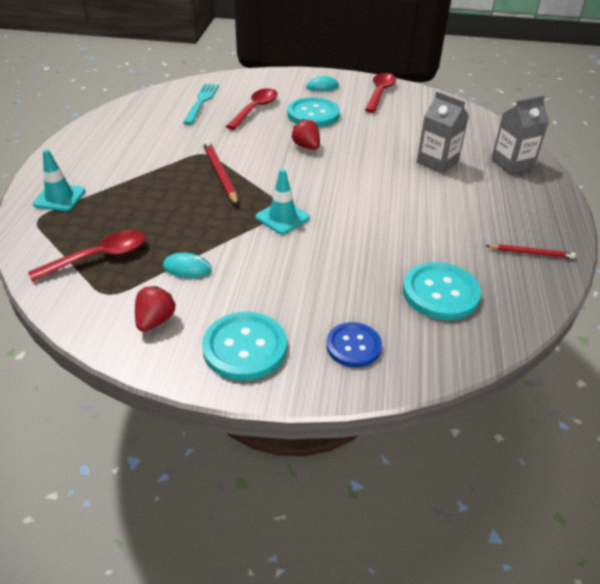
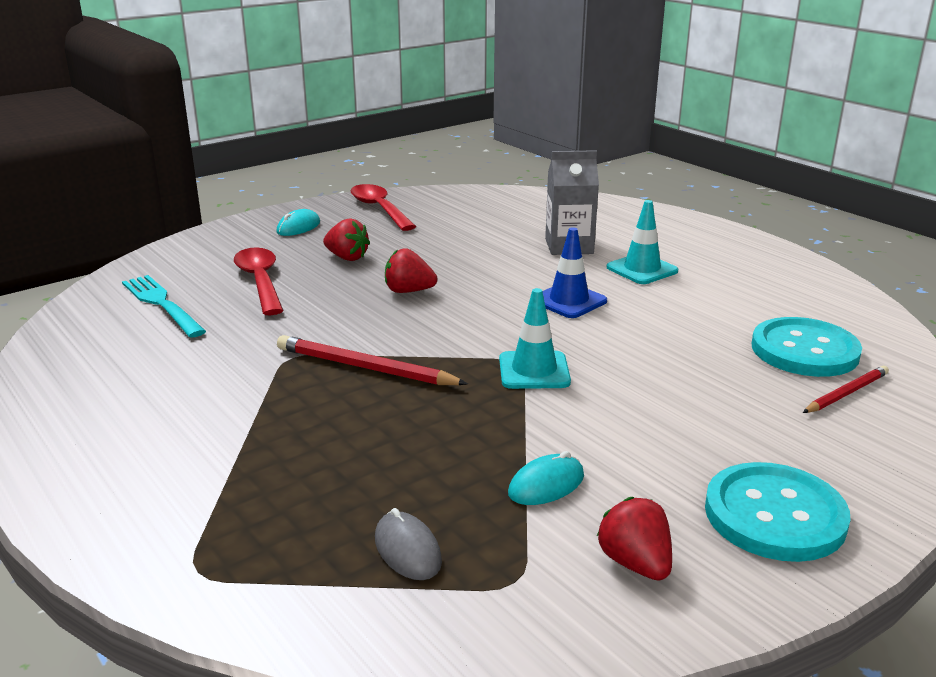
camera: 45 degrees left, 15 degrees down
red spoon [28,230,146,282] -> grey mouse [375,508,442,580]
turquoise traffic cone [33,149,86,211] -> turquoise traffic cone moved to [606,200,678,284]
turquoise button [287,97,340,127] -> red strawberry [323,218,370,261]
blue button [326,322,382,367] -> none
red pencil [485,244,576,259] -> red pencil moved to [803,366,889,413]
grey carton [491,95,549,174] -> none
none -> blue traffic cone [542,227,607,318]

